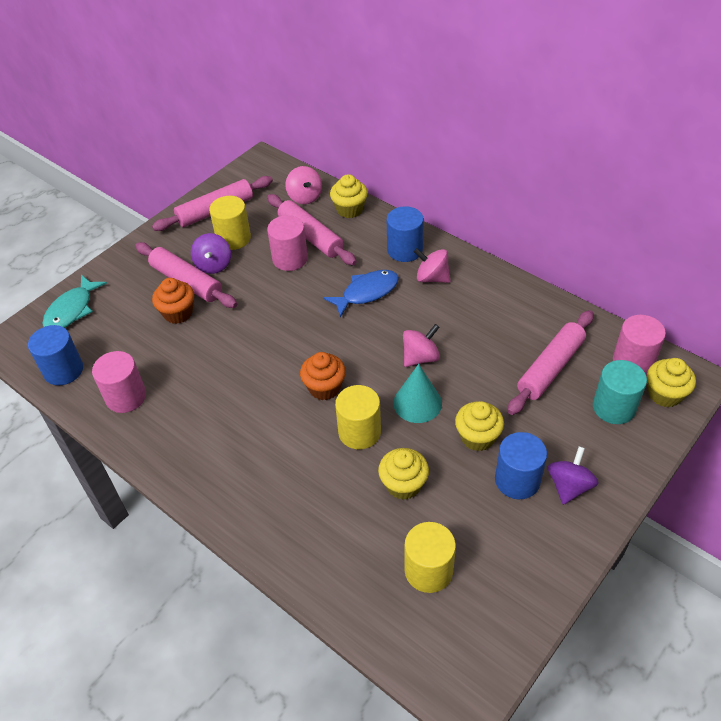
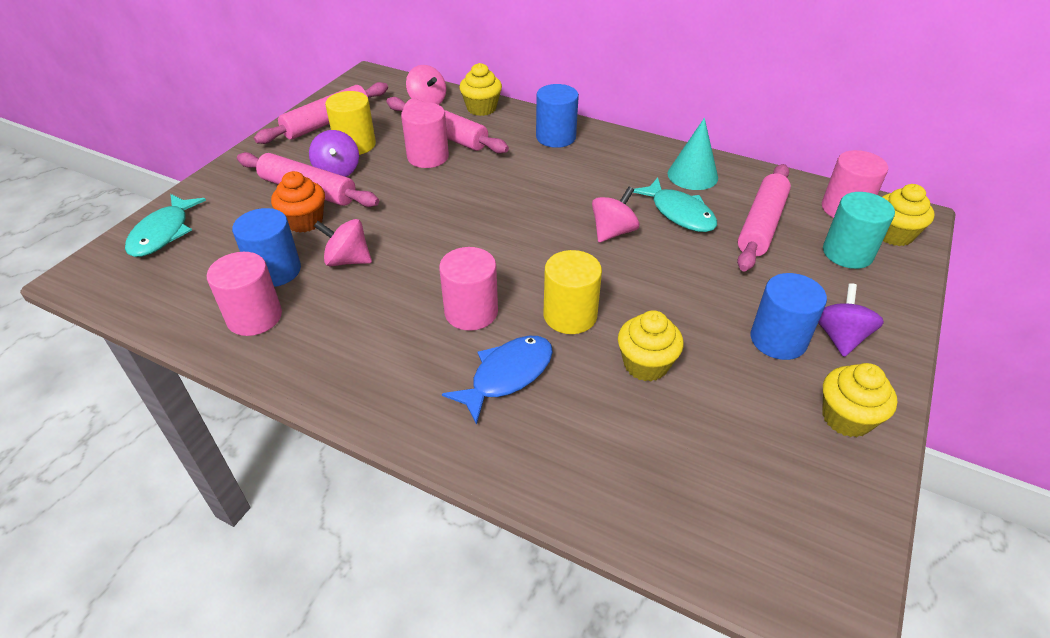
camera: 15 degrees left, 5 degrees down
blue cylinder [28,325,83,386] -> blue cylinder moved to [232,208,301,287]
orange cupcake [300,352,346,400] -> none
blue fish [323,270,399,318] -> blue fish moved to [442,336,553,425]
turquoise cone [393,364,442,423] -> turquoise cone moved to [667,118,718,190]
yellow cylinder [405,522,456,593] -> none
pink spinning top [414,248,450,283] -> pink spinning top moved to [314,219,372,266]
yellow cupcake [455,401,504,451] -> yellow cupcake moved to [822,363,898,437]
none -> pink cylinder [439,247,498,331]
none -> turquoise fish [633,178,717,232]

